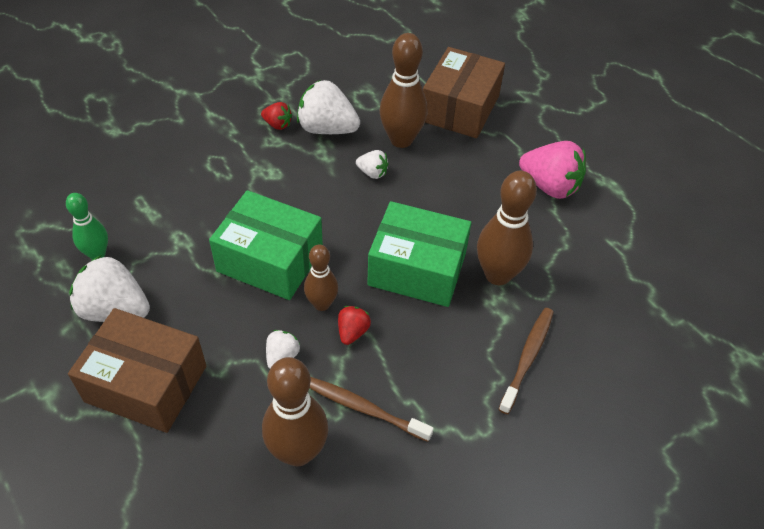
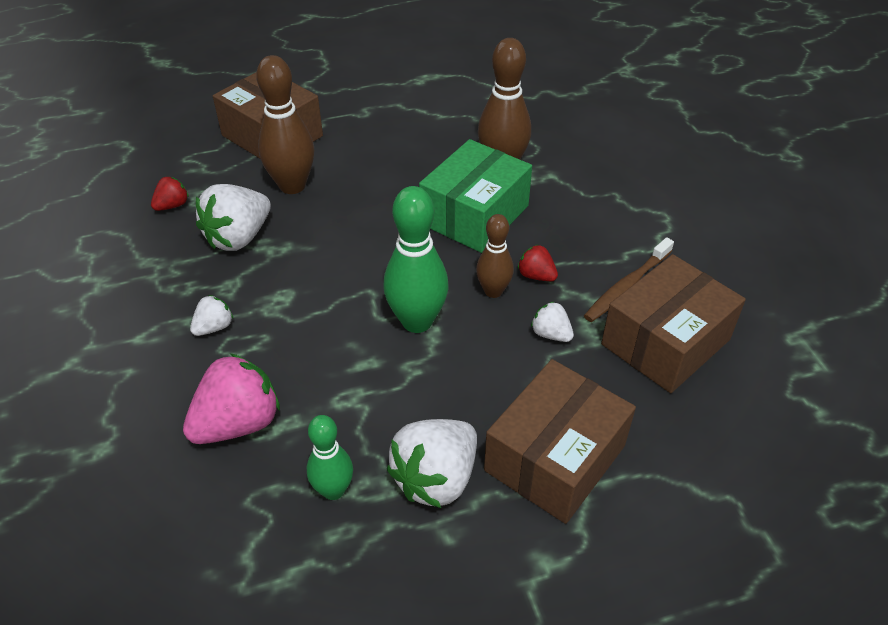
camera: 70 degrees left, 5 degrees down
green box [209,190,323,300] -> green bowling pin [383,186,448,333]
red strawberry [261,102,292,130] -> red strawberry moved to [151,176,189,211]
brown bowling pin [262,357,328,466] -> brown box [601,254,746,393]
white strawberry [356,150,389,179] -> white strawberry moved to [190,295,233,336]
brown toothbrush [498,308,554,414] -> none
pink strawberry [519,141,586,199] -> pink strawberry moved to [183,353,280,444]

